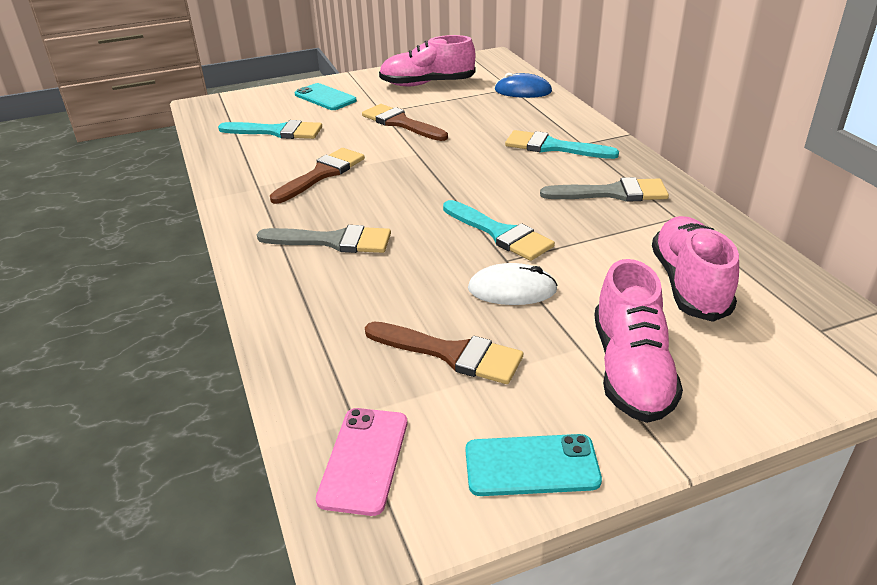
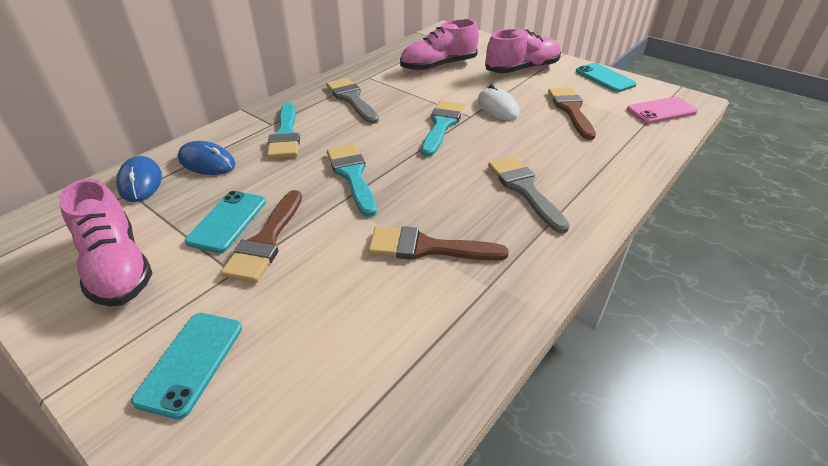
camera: 120 degrees left, 5 degrees up
turquoise brush [218,120,322,139] -> turquoise brush moved to [327,144,377,217]
none -> blue mouse [178,141,236,175]
none -> turquoise phone [185,191,266,253]

